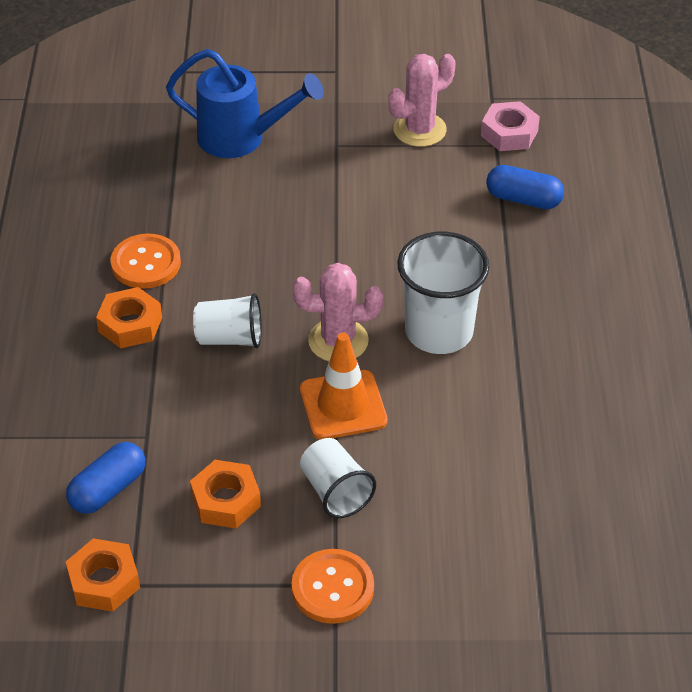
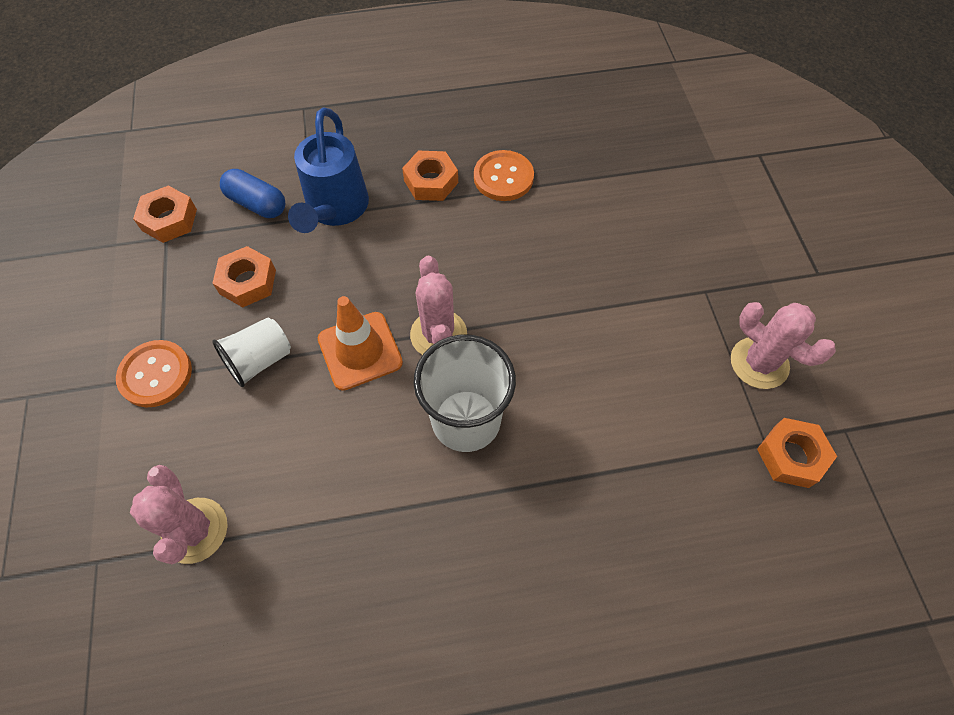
camera: 80 degrees right, 15 degrees up
blue watering can [166,49,324,158] -> blue watering can moved to [288,108,369,233]
white cup [193,293,262,348] -> none
pink nut [481,101,540,151] -> orange nut [757,418,837,488]
blue capsule [486,165,564,209] -> none
none -> pink cactus [130,465,228,564]

